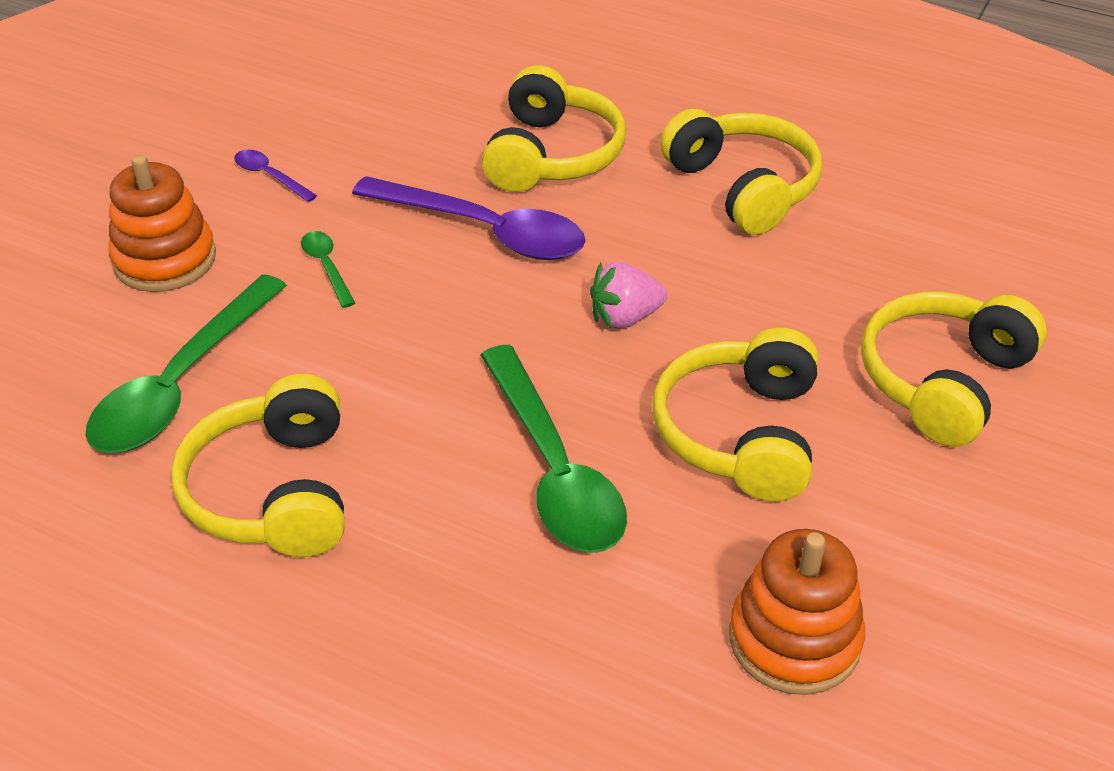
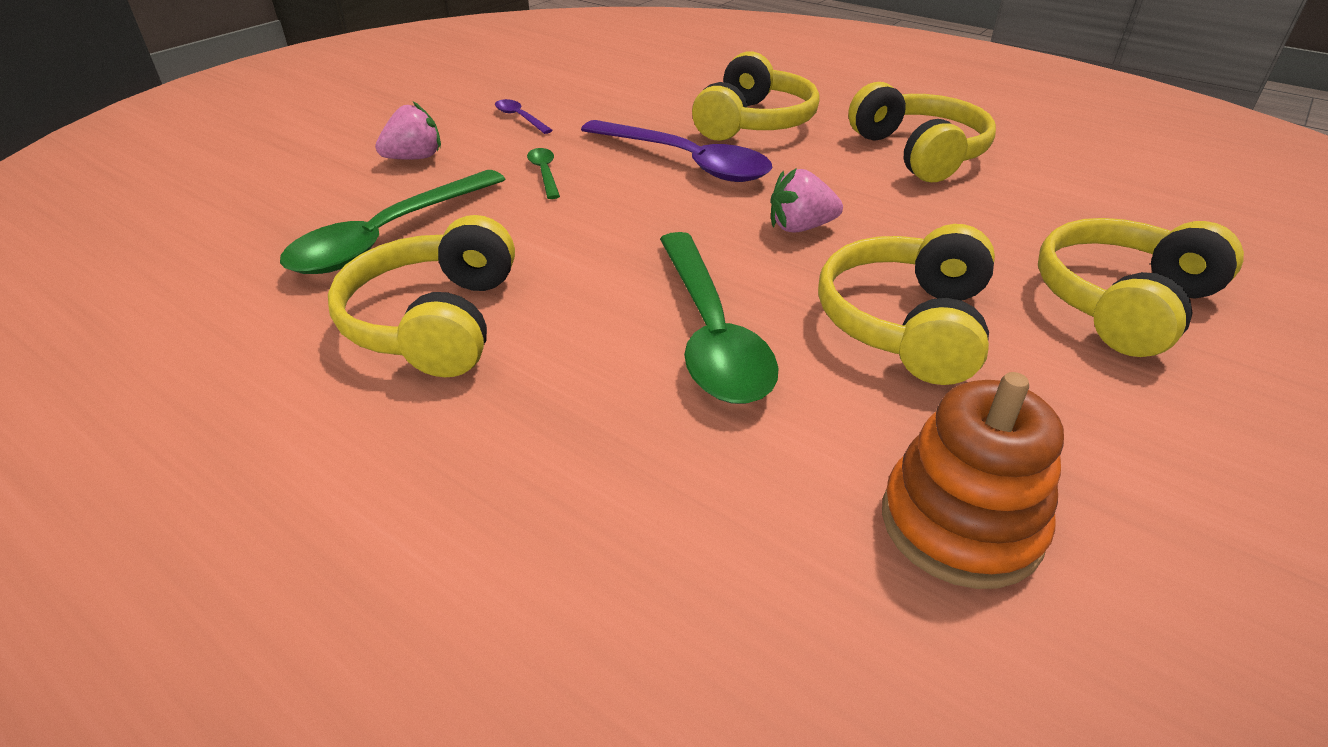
camera: 10 degrees right, 5 degrees down
orange stacking toy [109,155,216,292] -> pink strawberry [375,102,441,160]

